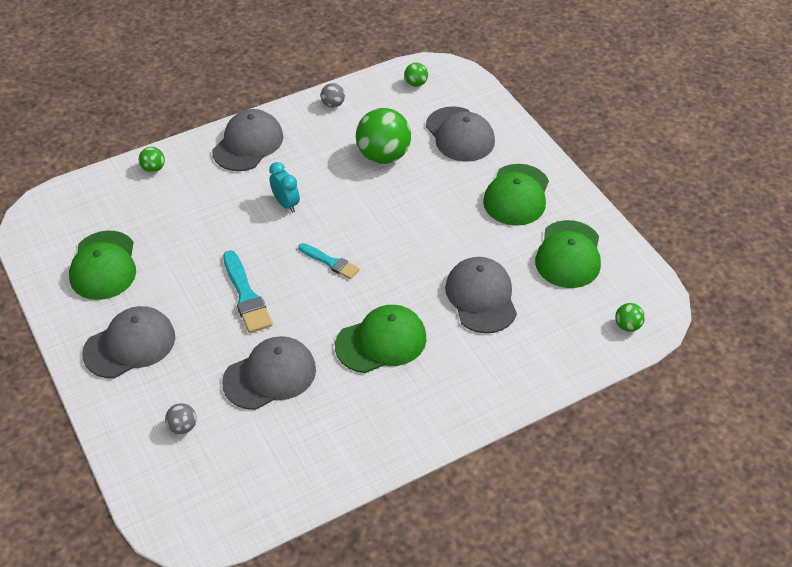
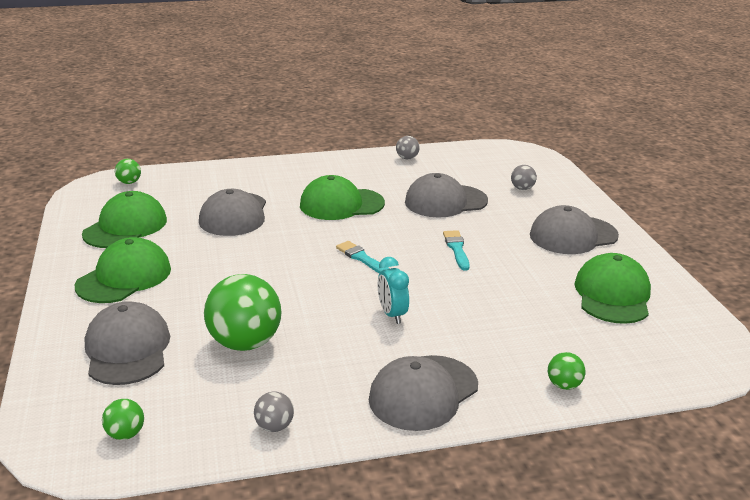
camera: 165 degrees left, 20 degrees down
turquoise brush [223,250,273,333] -> turquoise brush [443,230,470,271], size x0.65
none -> grey ball [396,136,419,159]

